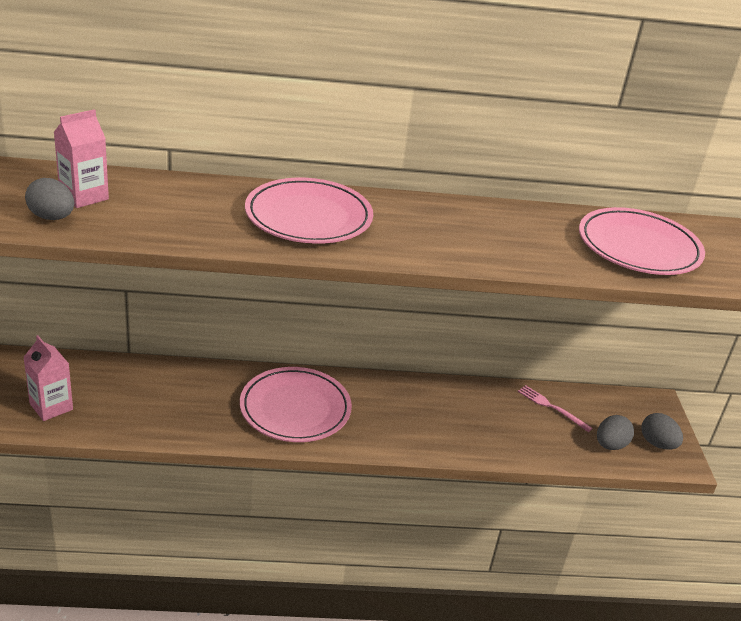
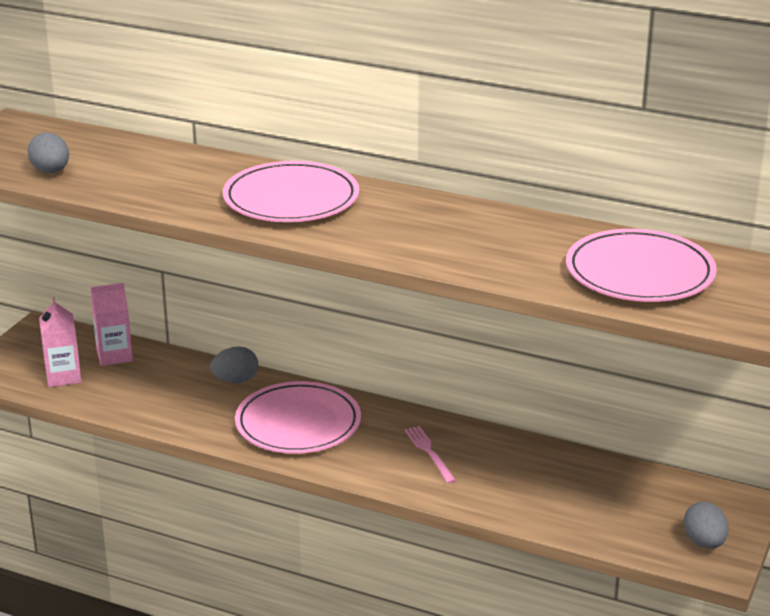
camera: 30 degrees right, 5 degrees down
pink carton [54,109,109,208] -> pink carton moved to [91,283,133,366]
pink fork [518,385,593,432] -> pink fork moved to [405,426,456,484]
grey egg [597,415,634,450] -> grey egg moved to [210,347,258,383]

